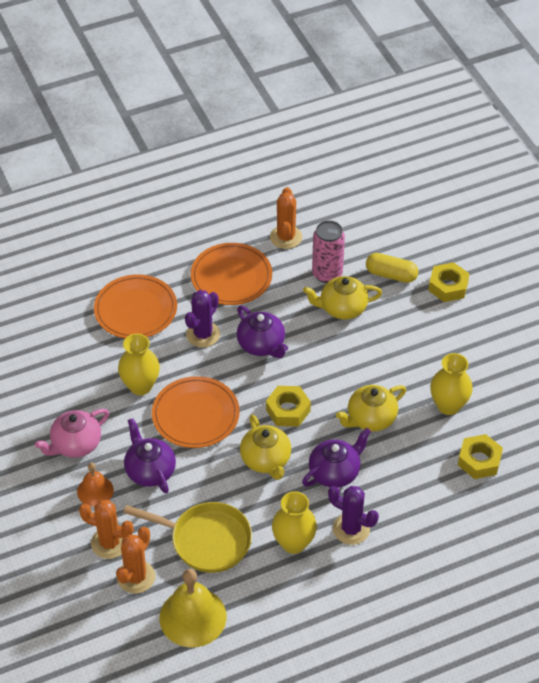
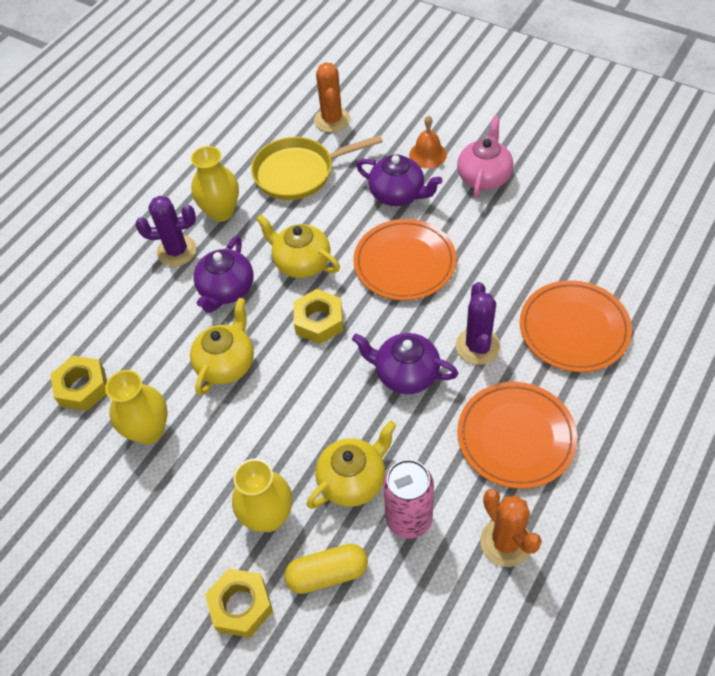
camera: 150 degrees right, 5 degrees up
orange cactus [79,500,134,559] -> none
yellow vase [118,333,160,395] -> yellow vase moved to [232,459,292,532]
yellow bell [160,569,226,648] -> none

